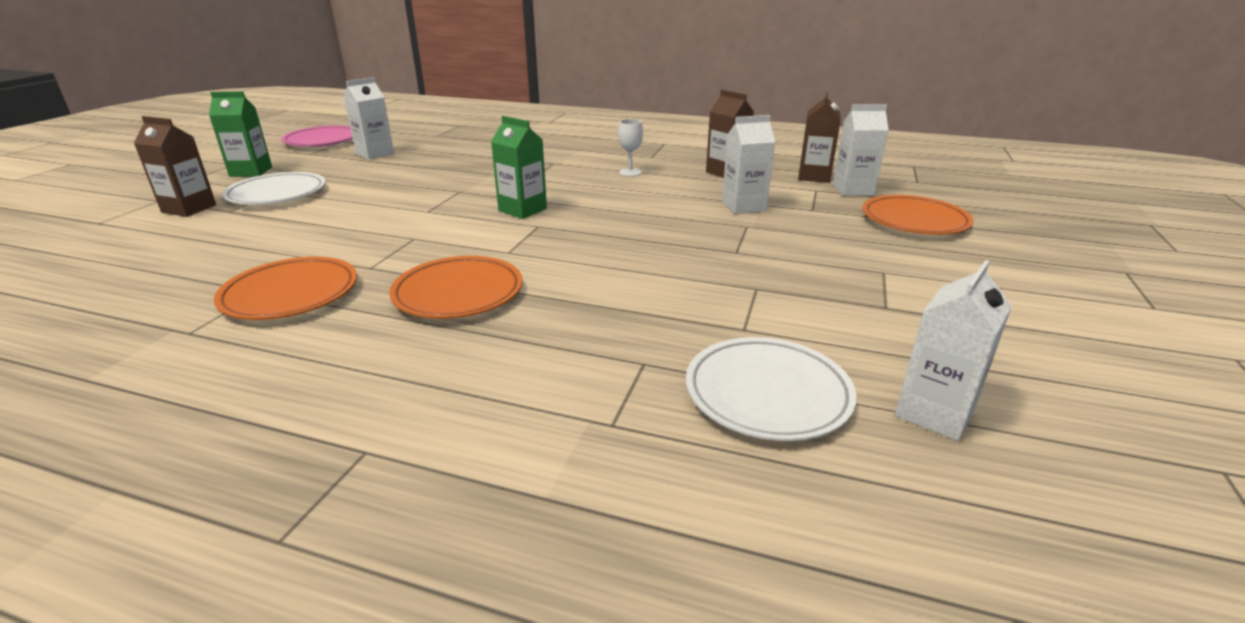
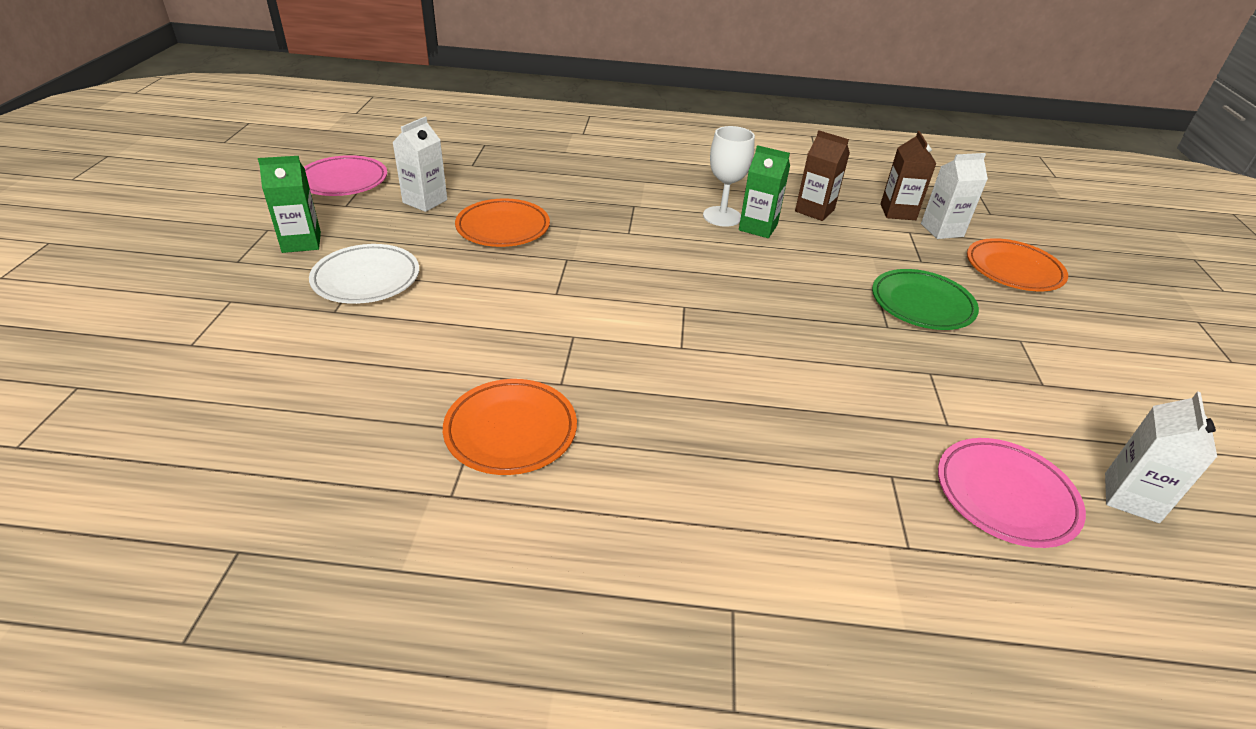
camera: 15 degrees left, 10 degrees up
brown carton [134,116,216,217] -> none
orange plate [389,256,523,319] -> orange plate moved to [455,198,550,247]
green carton [491,116,547,219] -> green carton moved to [739,145,790,238]
white goblet [618,119,643,176] -> white goblet [703,126,755,227], size x1.64
white plate [686,337,857,441] -> pink plate [938,438,1086,548]
white carton [722,115,775,214] -> none
none -> green plate [872,269,979,330]

